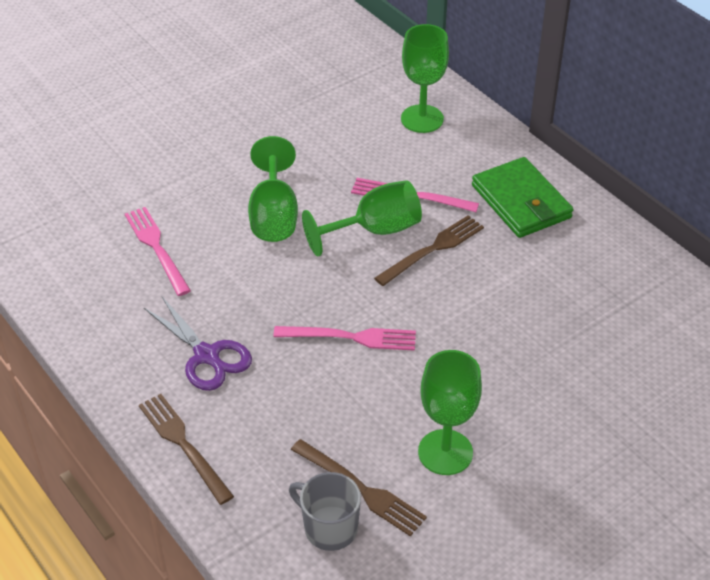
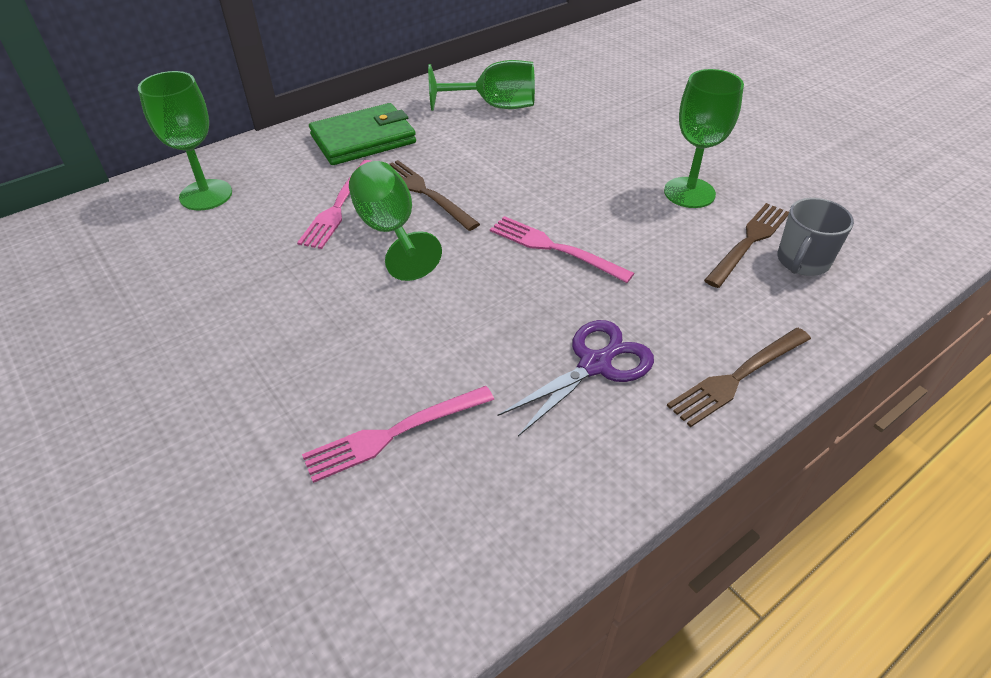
camera: 90 degrees left, 0 degrees up
green goblet [248,136,298,242] -> green goblet moved to [428,60,535,111]
pink fork [273,326,416,351] -> pink fork turned 60 degrees counterclockwise [490,216,634,283]

